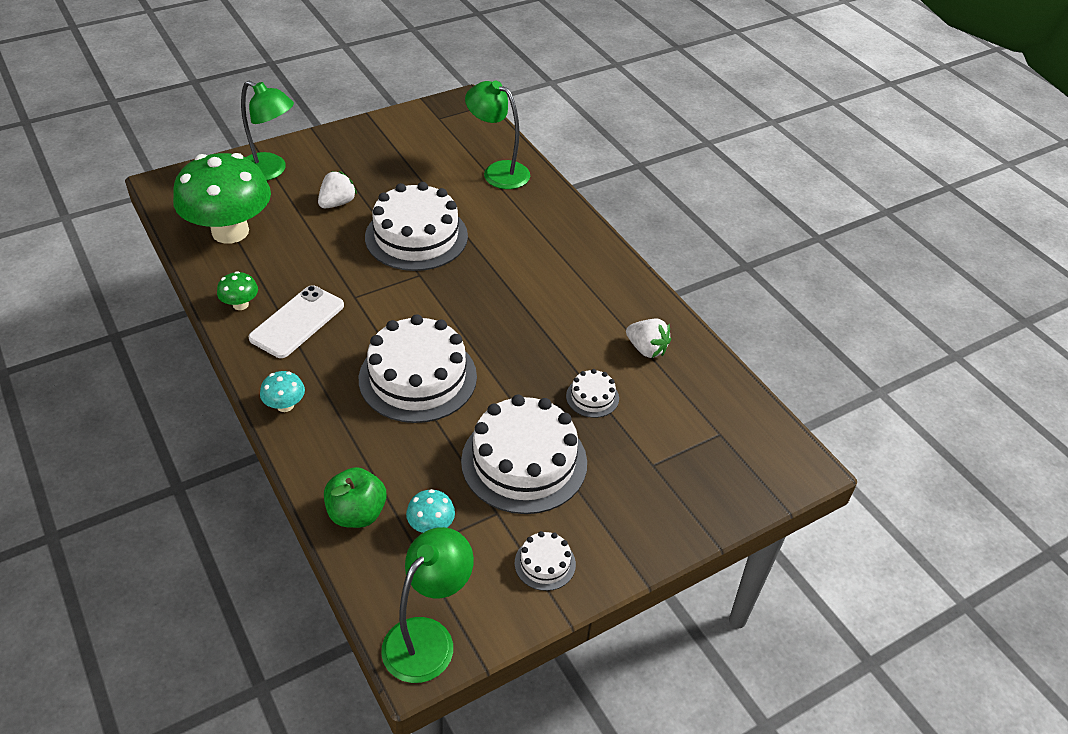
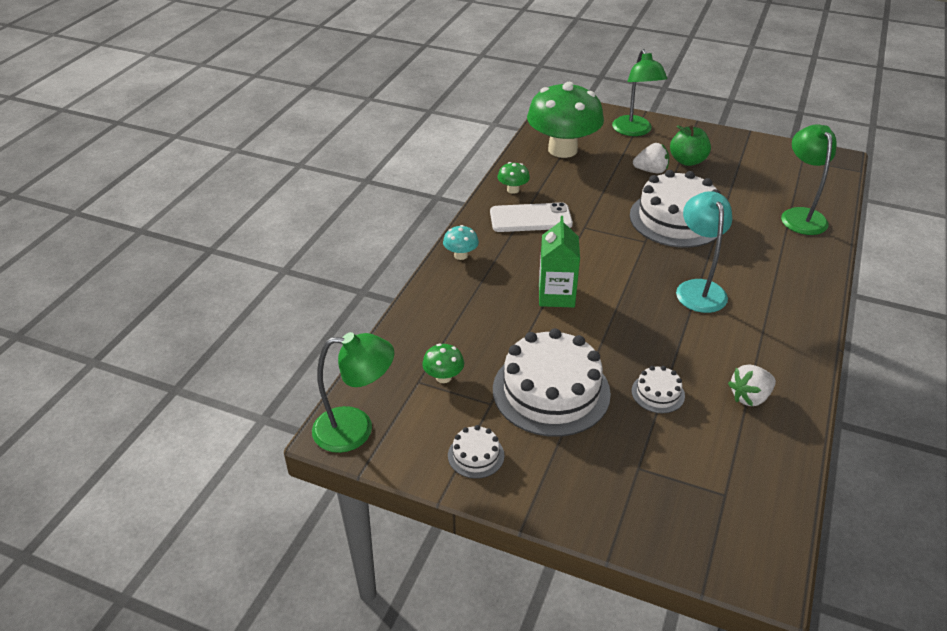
camera: 55 degrees right, 5 degrees down
green apple [324,467,387,528] -> green apple moved to [670,125,711,166]
white cake [359,314,477,423] -> green carton [539,216,580,307]
turquoise mushroom [406,489,455,533] -> green mushroom [422,344,464,383]
white strawberry [626,319,671,358] -> white strawberry turned 60 degrees clockwise [728,364,776,406]
none -> turquoise lamp [676,191,733,313]

